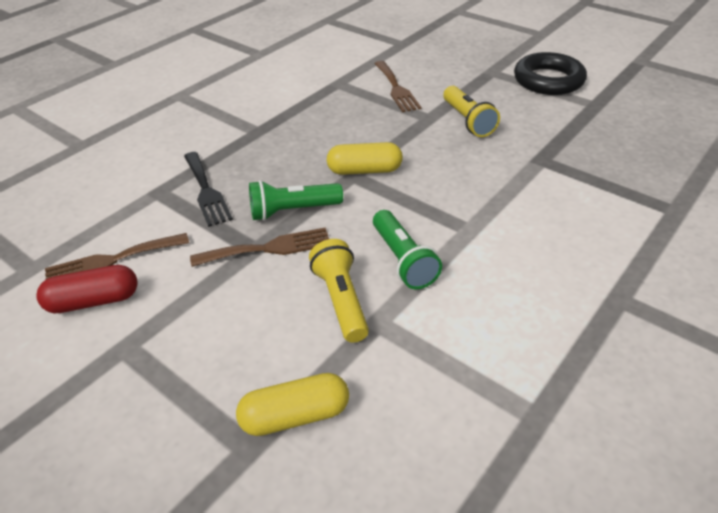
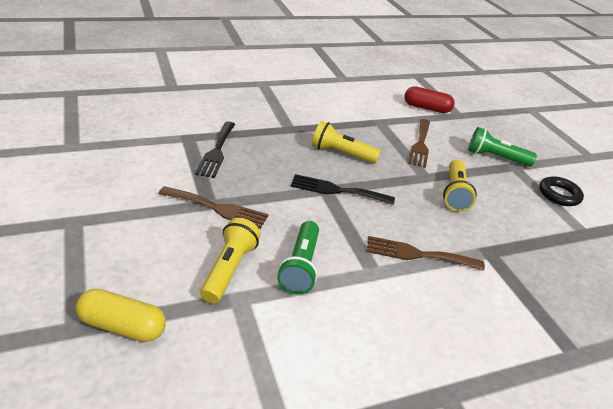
camera: 25 degrees right, 5 degrees down
red capsule [36,265,138,313] -> red capsule moved to [404,86,455,113]
brown fork [45,233,189,279] -> brown fork moved to [367,236,485,271]
green flashlight [249,180,343,221] -> green flashlight moved to [468,127,537,166]
yellow capsule [326,142,403,175] -> black fork [291,174,395,205]
black ring [514,52,587,95] -> black ring [539,176,584,206], size x0.63
none -> yellow flashlight [312,121,381,164]

